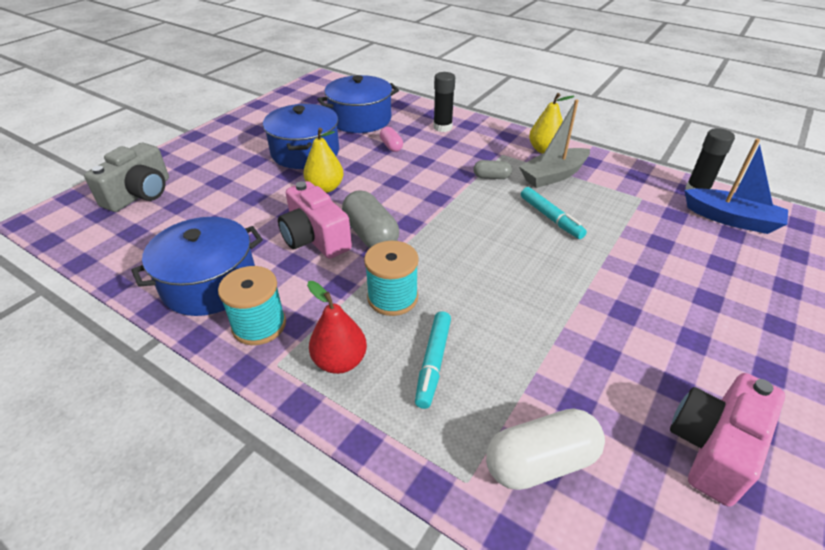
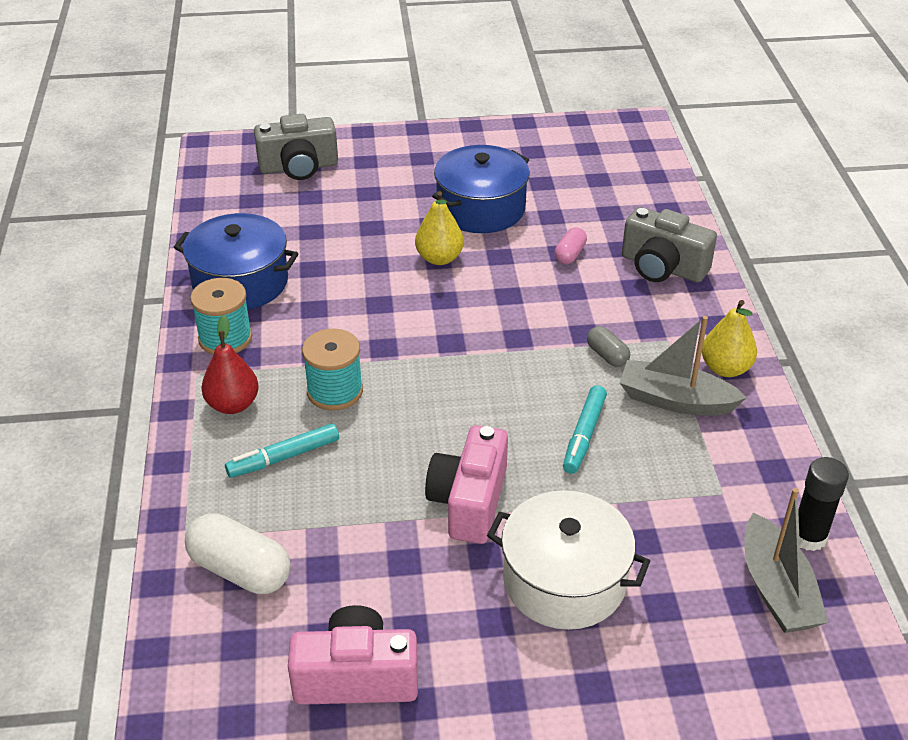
camera: 50 degrees right, 0 degrees up
pink camera [278,181,352,259] -> pink camera moved to [425,425,508,544]
blue pot [317,75,399,133] -> none
grey capsule [342,190,399,248] -> none
black glue stick [433,72,455,132] -> grey camera [622,207,717,283]
blue boat [684,139,788,234] -> grey boat [744,488,829,633]
none -> white pot [487,490,650,630]

